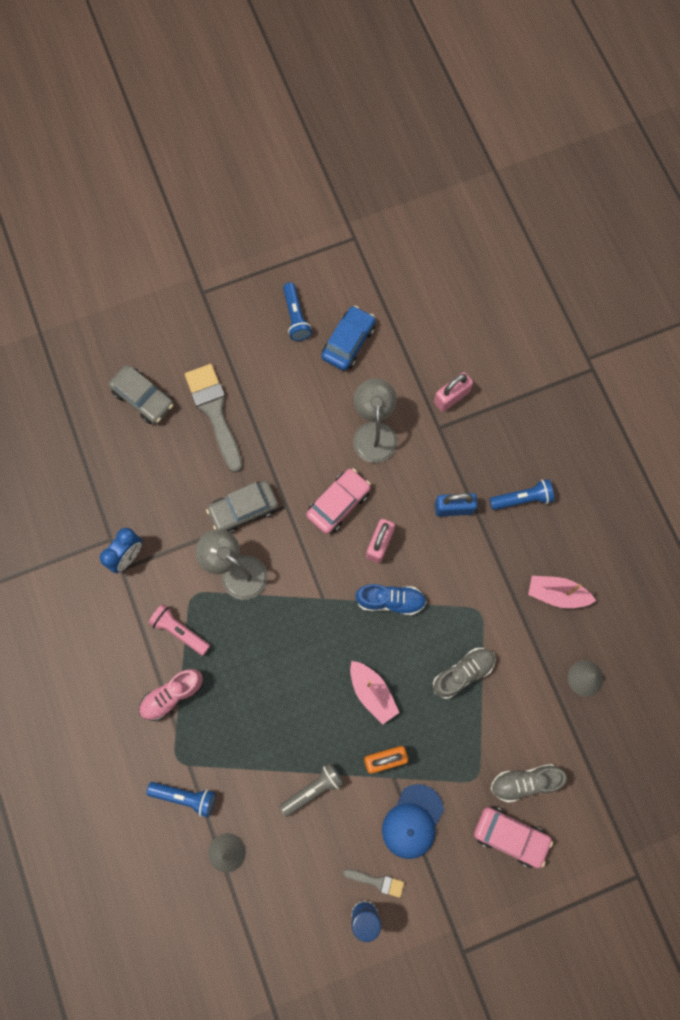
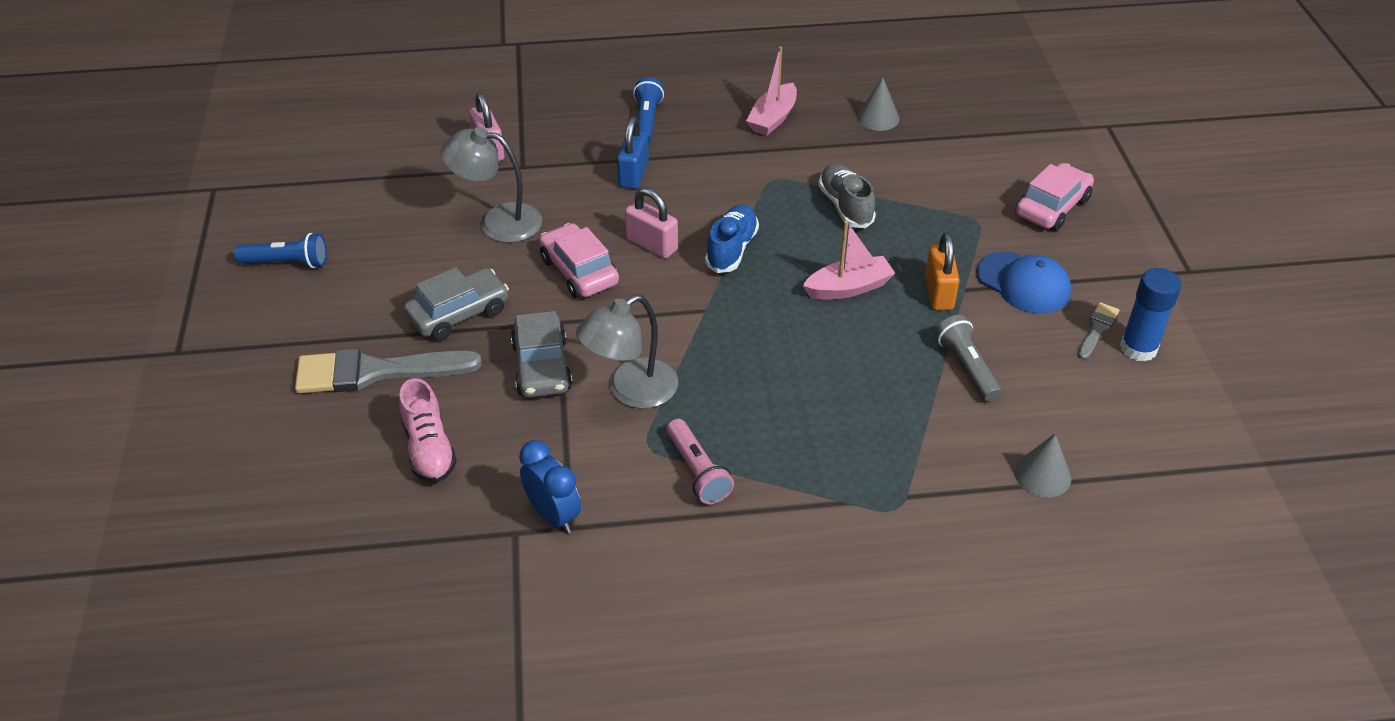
camera: 75 degrees left, 30 degrees down
grey car [108,365,174,424] -> grey car moved to [404,267,509,341]
pink shoe [139,669,204,721] -> pink shoe moved to [399,378,457,483]
blue flashlight [147,782,215,817] -> none
pink flashlight [148,604,210,656] -> pink flashlight turned 75 degrees counterclockwise [667,419,734,504]
blue car [322,306,375,371] -> none
grey shoe [491,764,567,802] -> none

